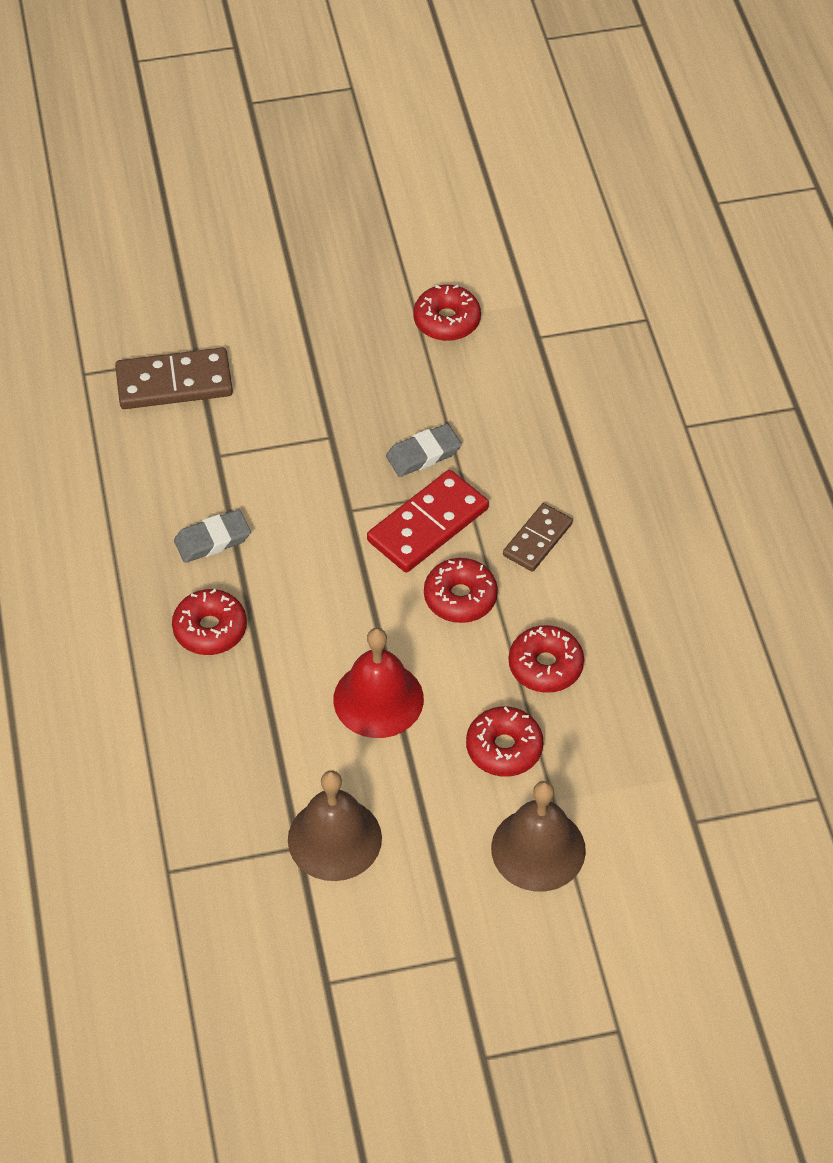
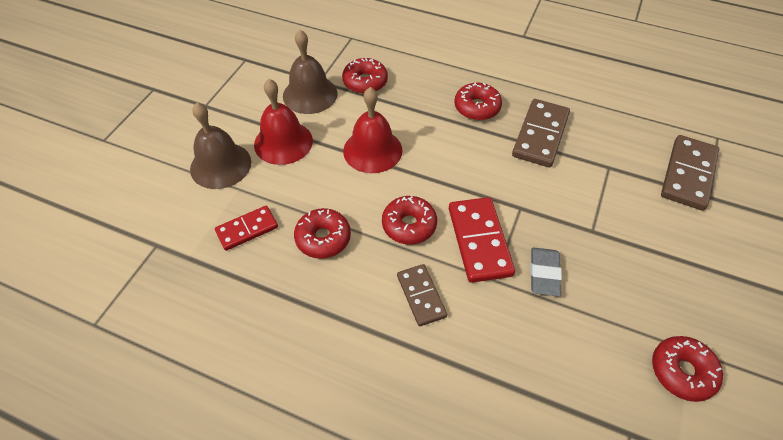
camera: 125 degrees right, 0 degrees up
grey eraser [174,509,251,563] -> brown domino [512,99,570,167]
red donut [466,706,543,777] -> red donut moved to [342,58,388,94]
none -> red domino [215,206,278,251]
none -> red bell [254,79,313,165]

